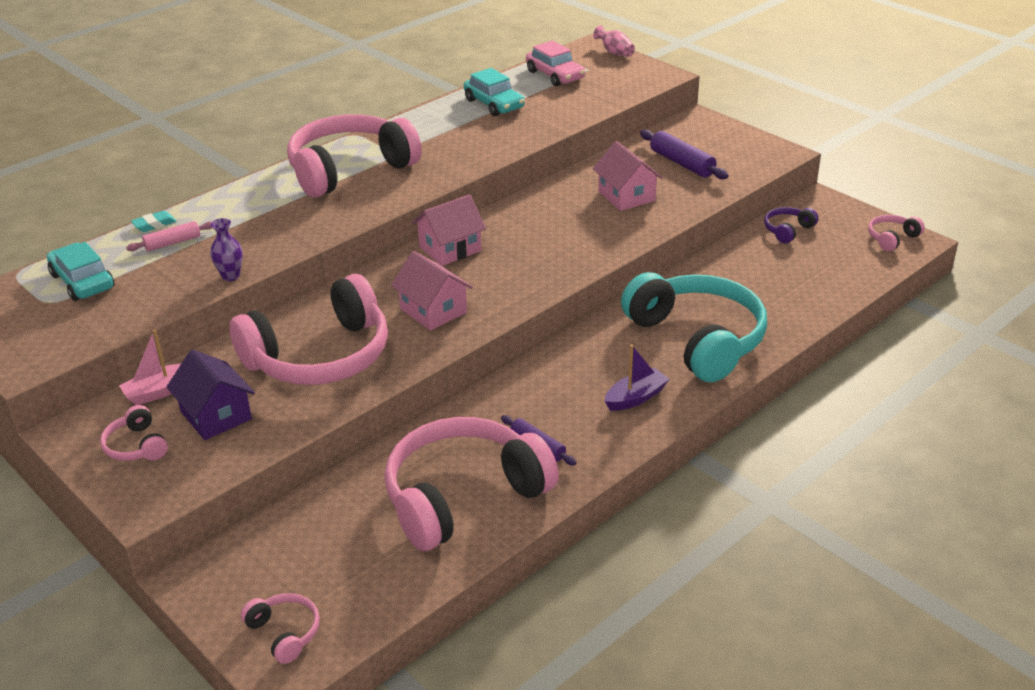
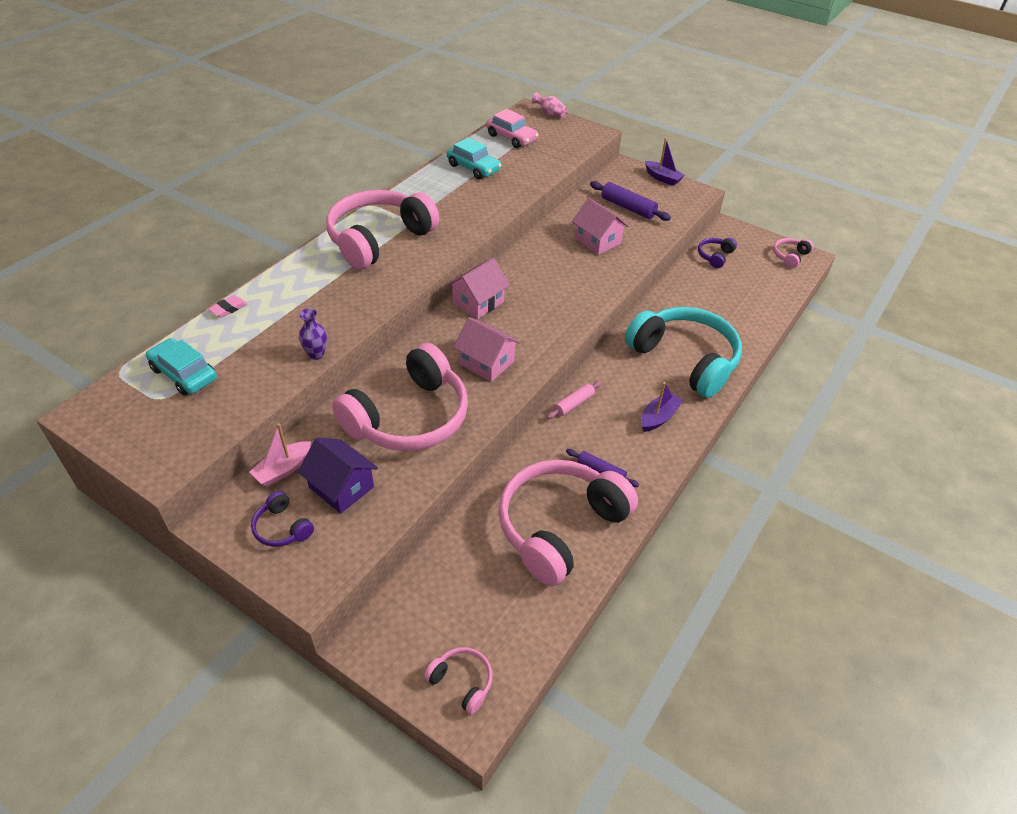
camera: 15 degrees left, 10 degrees up
pink headphones [100,405,168,461] -> purple headphones [251,491,314,547]
pink rolling pin [126,221,212,251] -> pink rolling pin moved to [547,381,601,419]
turquoise eraser [131,210,177,232] -> pink eraser [208,295,247,318]
none -> purple boat [645,138,685,186]

